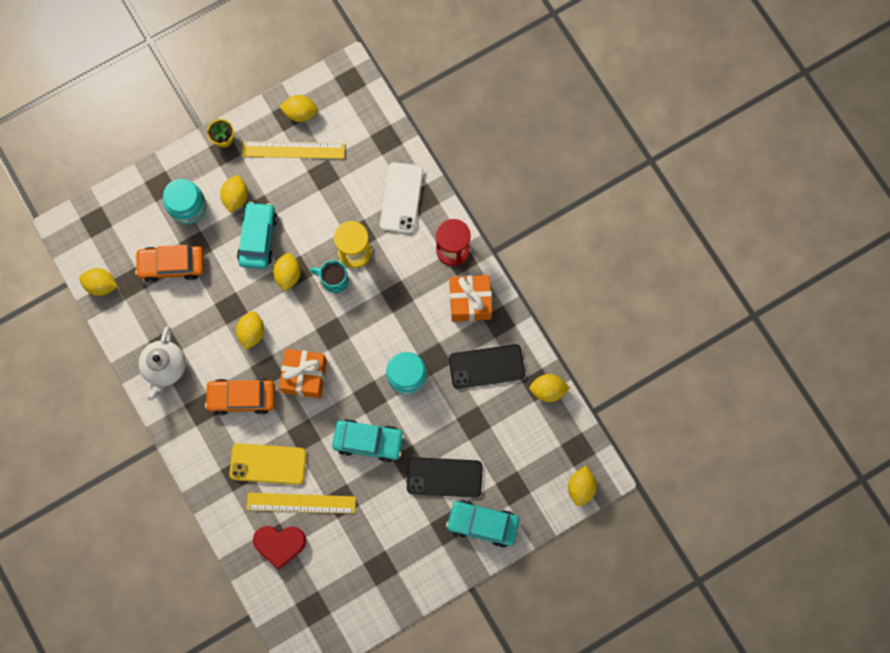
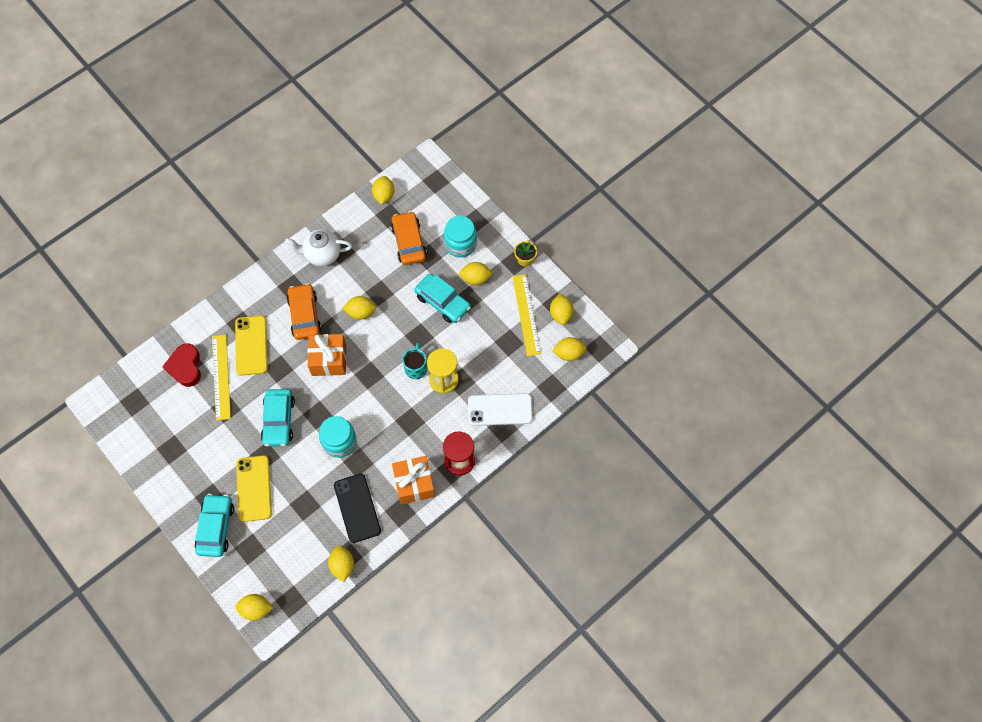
camera: 80 degrees right, 10 degrees down
turquoise car [237,202,277,269] -> turquoise car turned 45 degrees clockwise [415,274,471,323]
yellow lemon [273,253,301,291] -> yellow lemon moved to [553,337,587,361]
black phone [407,457,483,498] -> yellow phone [236,455,272,522]

